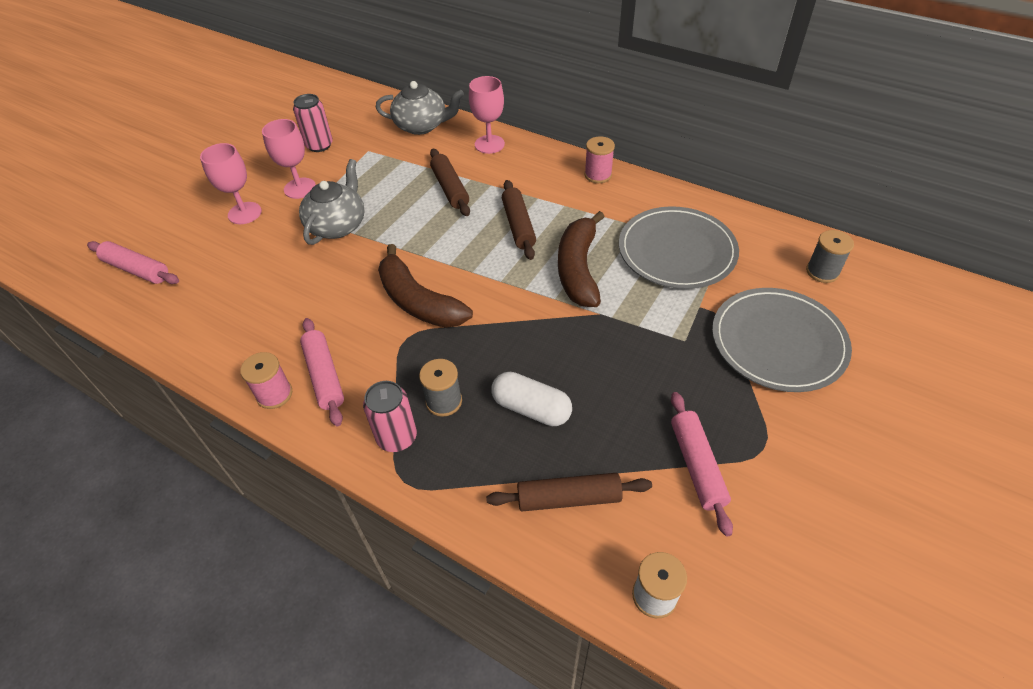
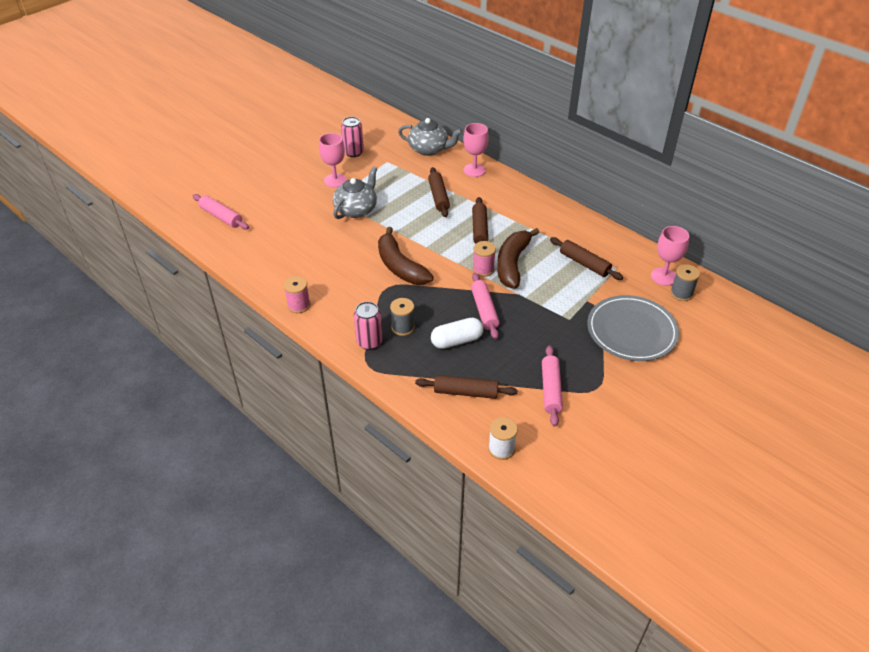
camera: 10 degrees right, 5 degrees down
pink goblet [200,143,262,224] -> pink goblet moved to [651,226,689,286]
pink rolling pin [300,318,344,426] -> pink rolling pin moved to [471,273,499,339]
white capsule [491,372,572,426] -> white capsule turned 60 degrees counterclockwise [431,318,483,349]
pink spool [584,136,615,183] -> pink spool moved to [473,241,496,277]
grey plate [619,206,739,289] -> brown rolling pin [550,237,623,280]

